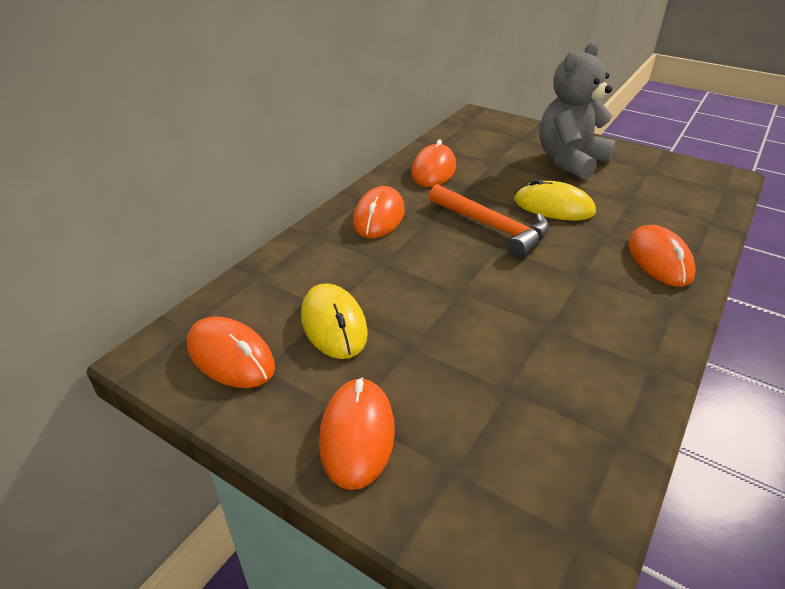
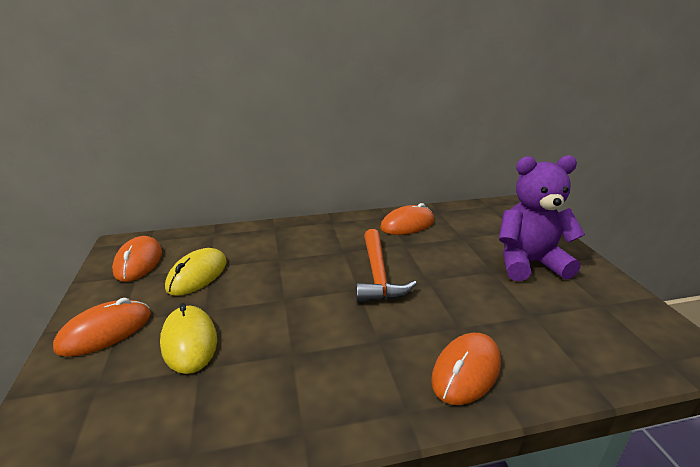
camera: 45 degrees right, 10 degrees down
orange mouse [353,186,405,238] -> none
yellow mouse [514,179,596,220] -> yellow mouse moved to [160,303,217,374]
grey teddy bear [539,41,615,180] -> purple teddy bear [499,155,585,281]

